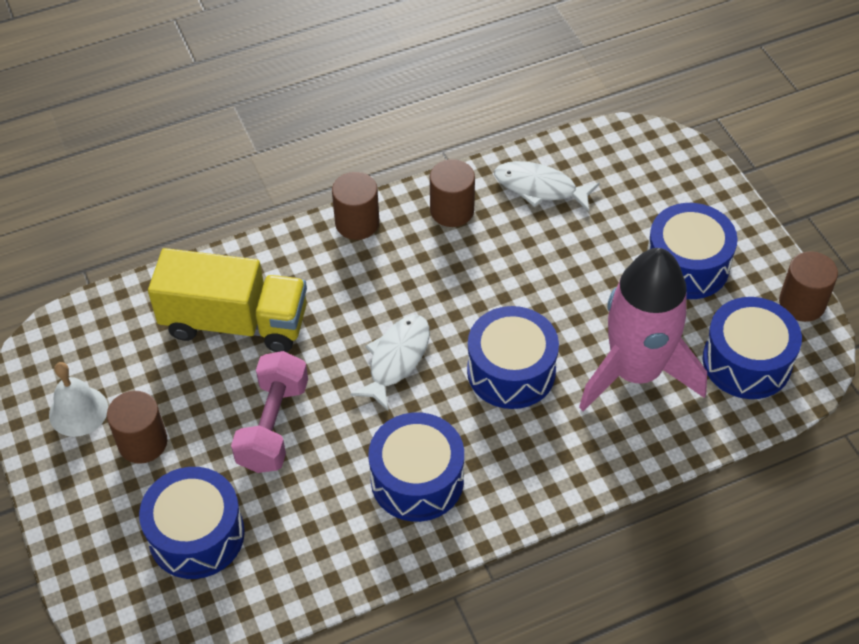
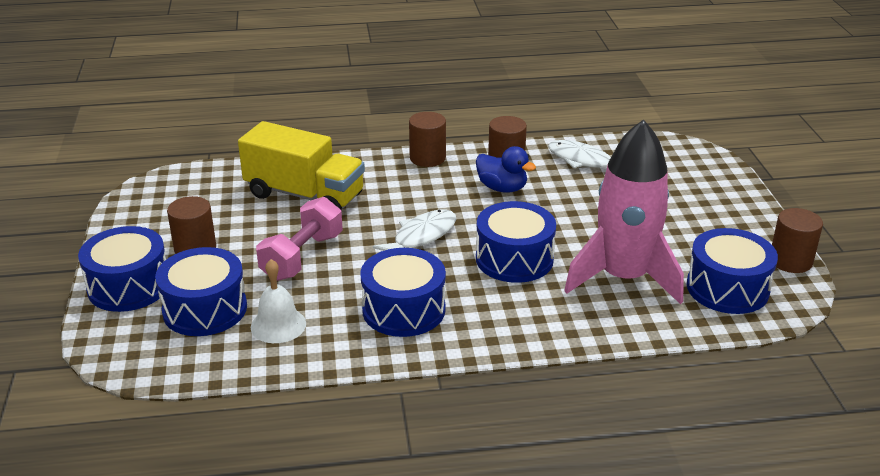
camera: 15 degrees right, 20 degrees down
white bell [49,362,108,437] -> white bell moved to [251,259,306,343]
blue drum [647,203,738,299] -> blue drum moved to [78,226,166,312]
none -> blue duck [476,146,536,193]

